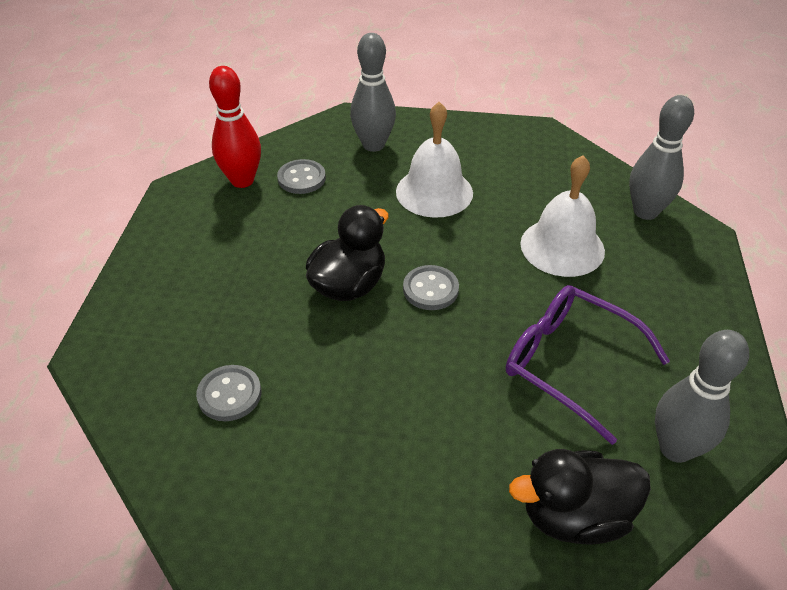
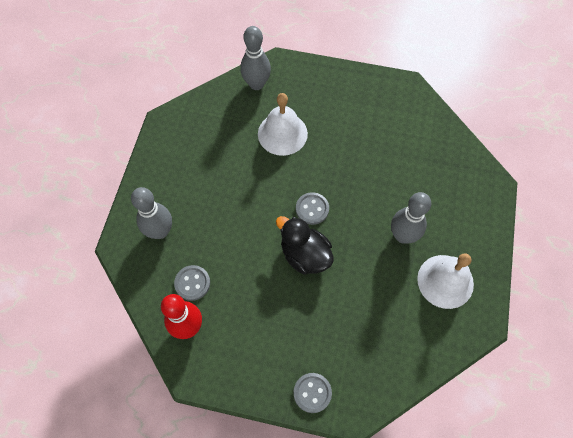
camera: 85 degrees left, 20 degrees up
grey button [196,365,261,421] -> grey button moved to [294,373,332,413]
white bell [396,102,473,218] -> white bell moved to [417,253,474,309]
purple glasses [506,285,670,445] -> none
black duck [509,449,651,545] -> none
grey bowling pin [655,330,749,463] -> grey bowling pin moved to [391,192,431,244]

